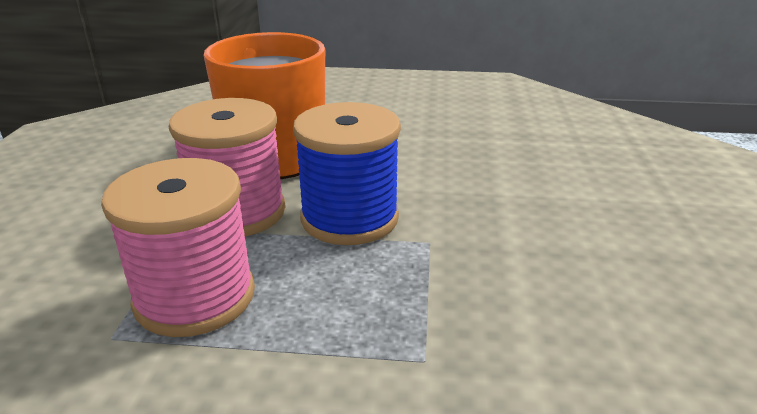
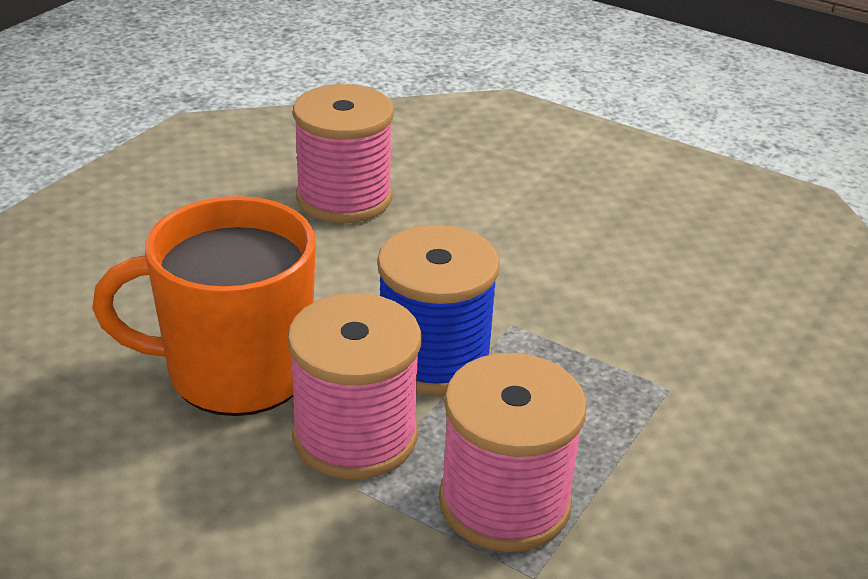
camera: 65 degrees left, 5 degrees up
none -> pink spool [293,84,394,223]

